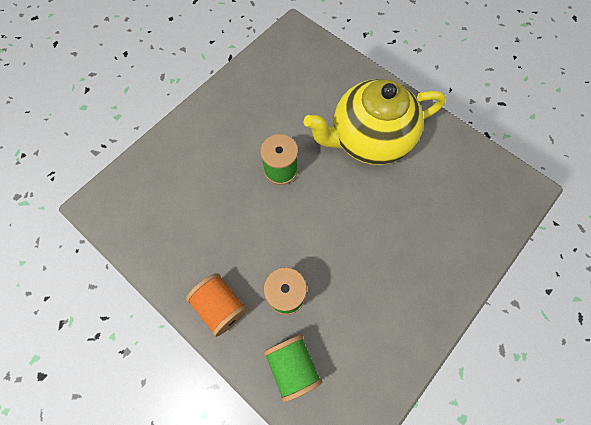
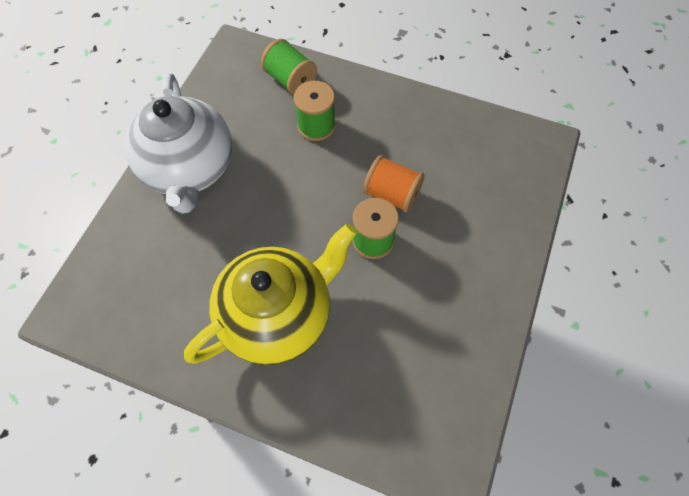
camera: 160 degrees right, 5 degrees down
orange spool [186,273,248,337] -> orange spool moved to [363,155,425,213]
none -> white teapot [124,73,232,214]

